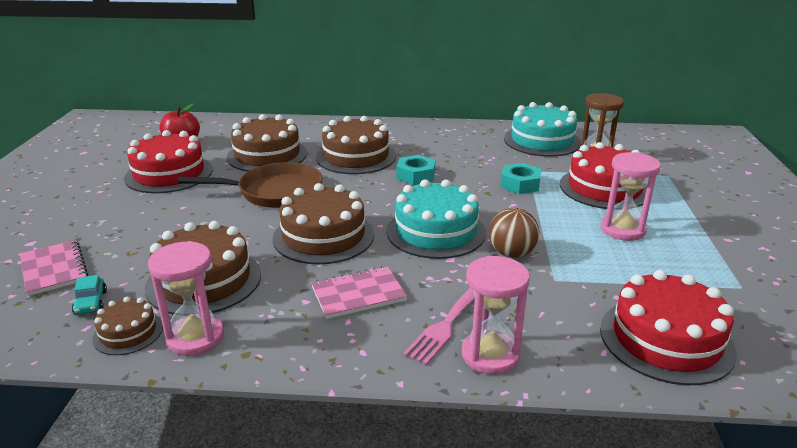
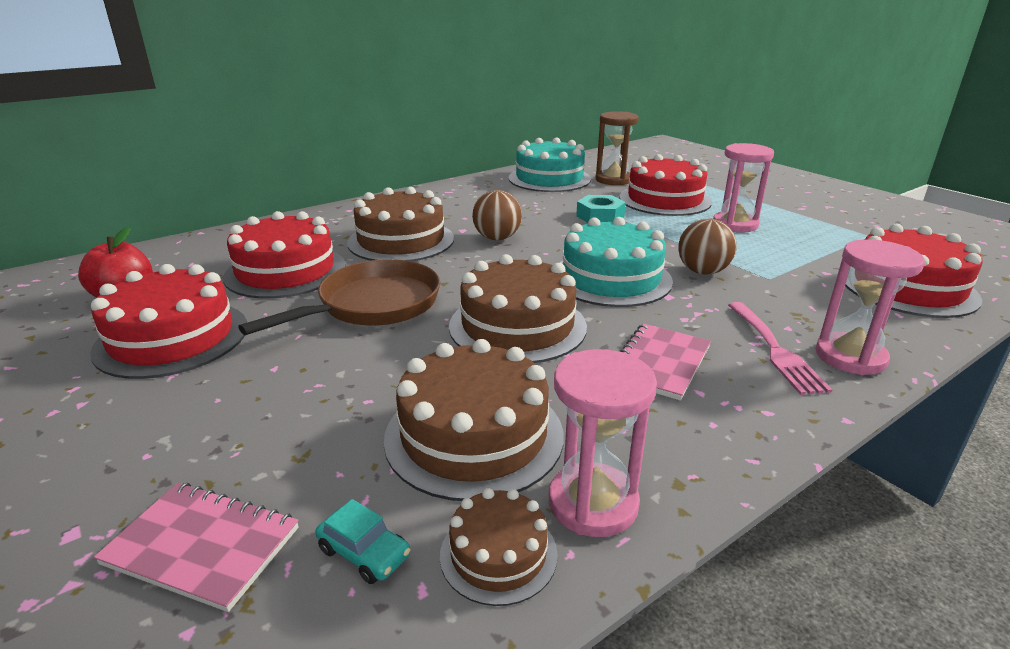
camera: 40 degrees left, 0 degrees up
brown cake [226,114,307,172] -> red cake [223,211,346,299]
turquoise nut [396,155,435,185] -> brown ball [472,190,522,240]

